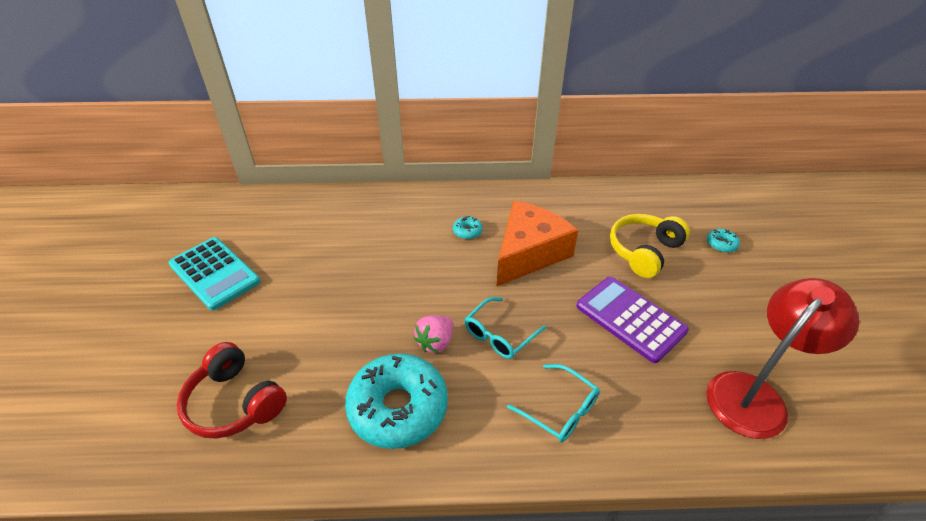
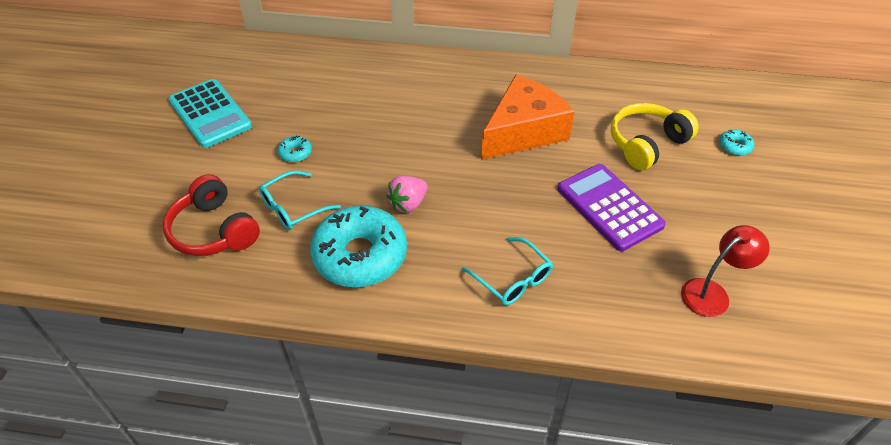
camera: 10 degrees right, 5 degrees up
turquoise donut [453,216,483,239] -> turquoise donut moved to [278,136,312,162]
turquoise glasses [465,297,546,359] -> turquoise glasses moved to [259,170,341,230]
red lamp [706,278,859,439] -> red lamp [681,225,770,317], size x0.61

